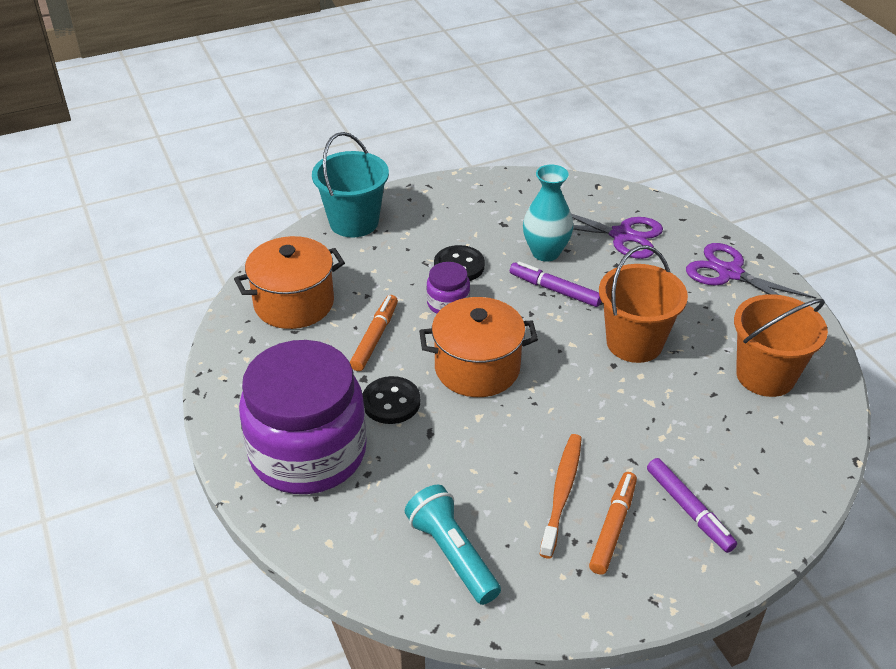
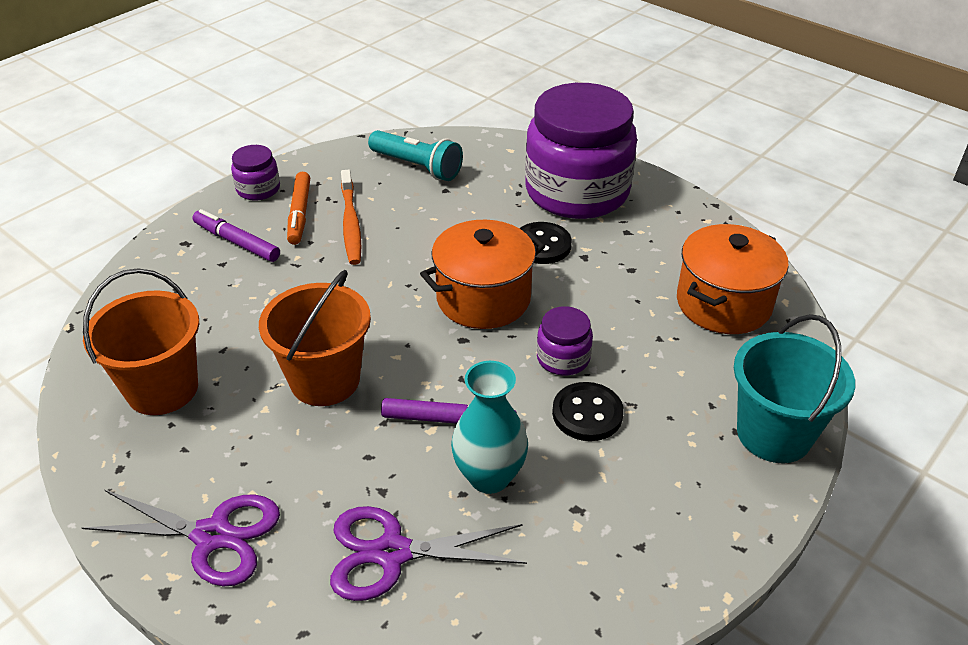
camera: 155 degrees right, 0 degrees up
orange marker [350,295,398,371] -> none
none -> purple jar [231,145,280,200]

